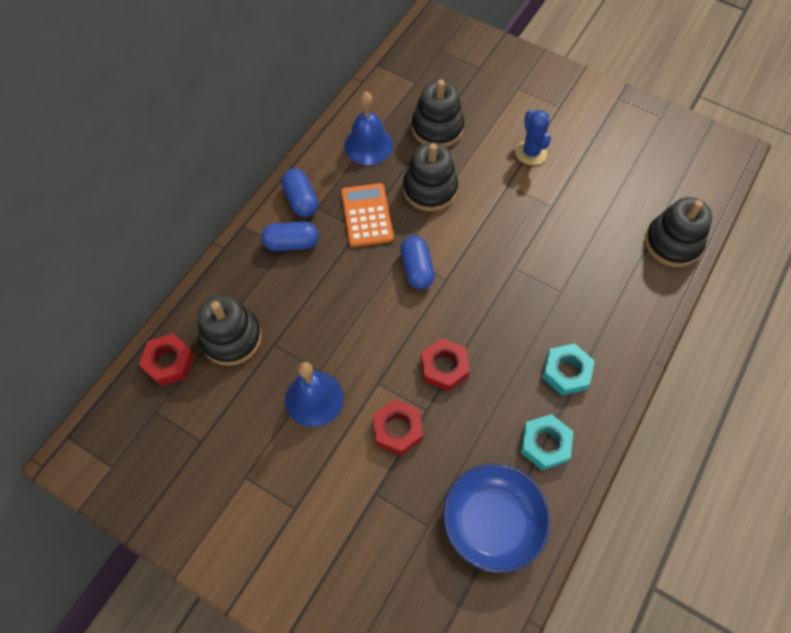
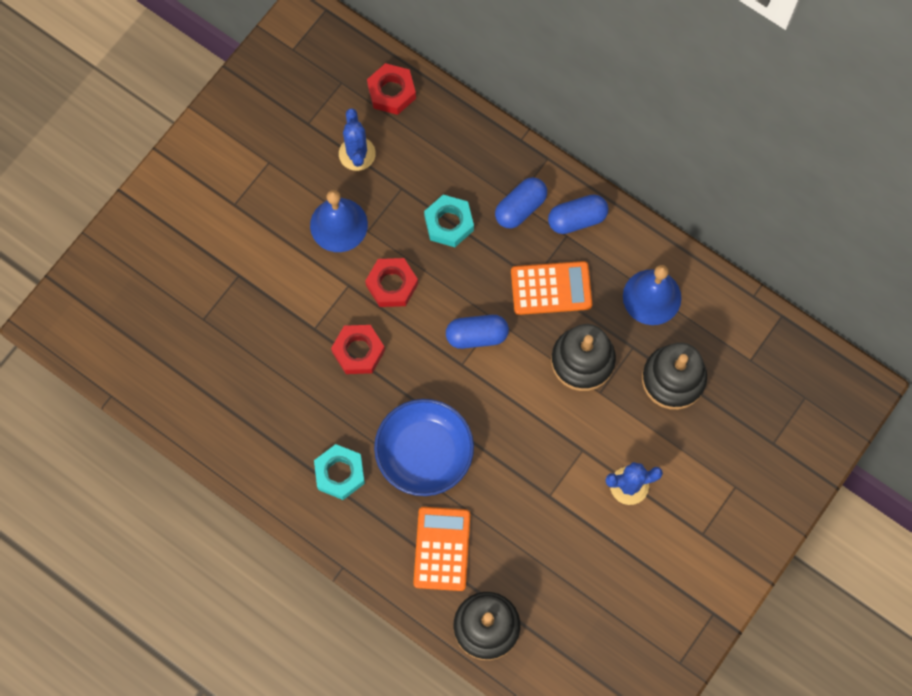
camera: 95 degrees right, 10 degrees up
black stacking toy [198,295,262,366] -> none
blue capsule [261,221,319,251] -> blue capsule turned 45 degrees clockwise [495,177,547,228]
red nut [373,399,423,456] -> red nut moved to [365,258,418,307]
blue bowl [443,464,551,573] -> blue bowl moved to [374,399,474,496]
turquoise nut [520,414,573,470] -> turquoise nut moved to [424,195,474,247]
none -> blue cactus [339,108,376,171]
none -> orange calculator [413,507,470,591]

